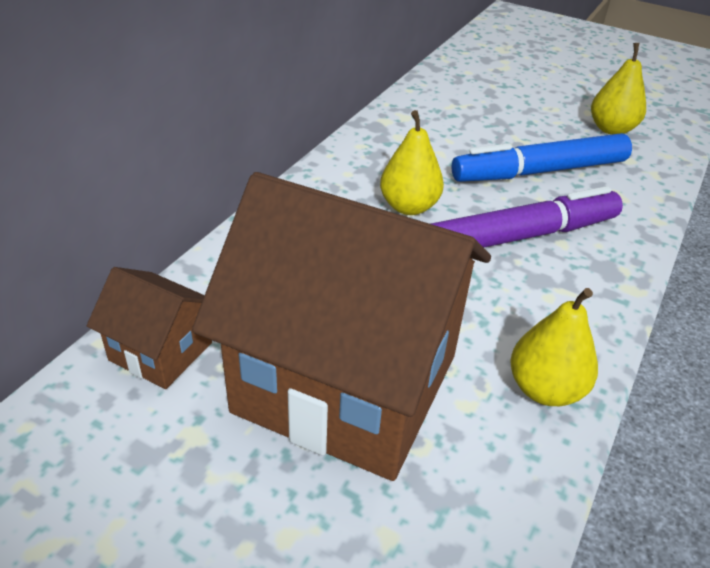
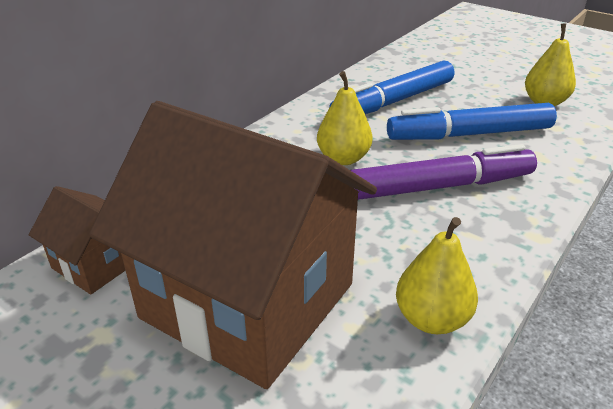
camera: 10 degrees right, 5 degrees down
none -> blue marker [329,60,454,114]

